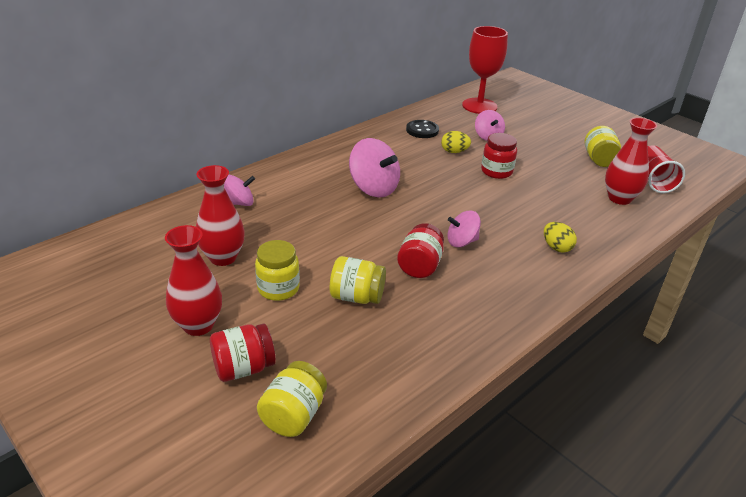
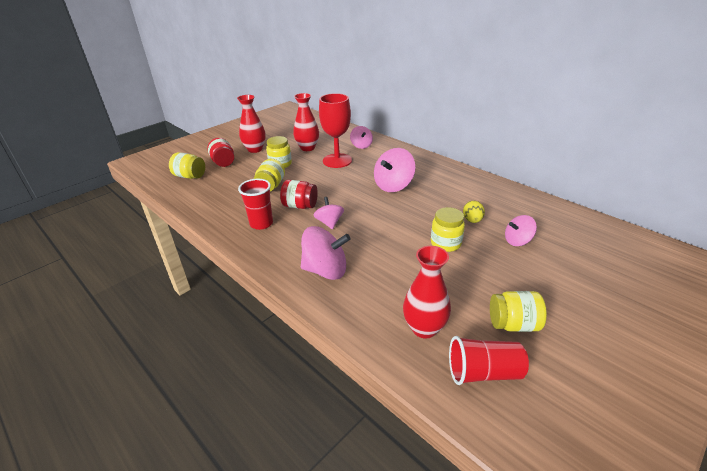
camera: 90 degrees right, 0 degrees up
black button [406,120,439,138] -> none
red goblet [462,26,508,114] -> red goblet moved to [319,93,352,168]
red jar [481,133,517,179] -> yellow jar [431,207,465,252]
yellow egg [544,222,577,253] -> pink spinning top [301,226,351,280]
none -> red cup [238,179,273,230]

